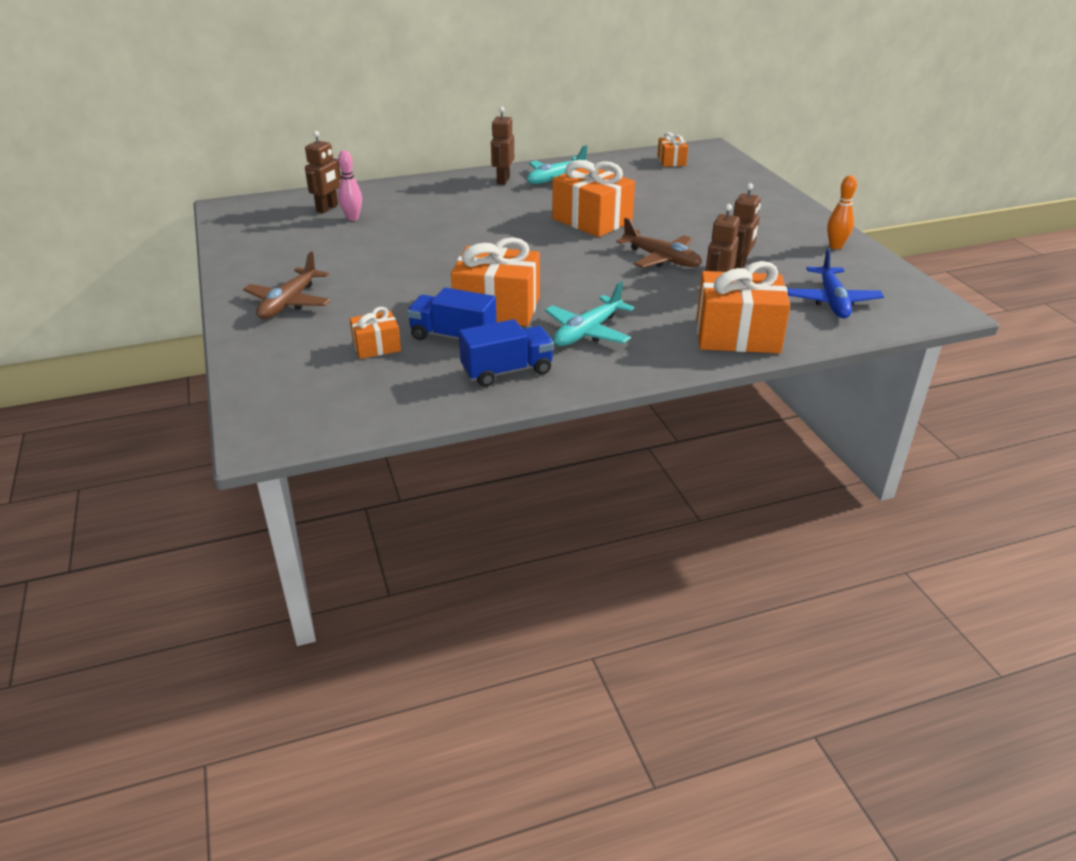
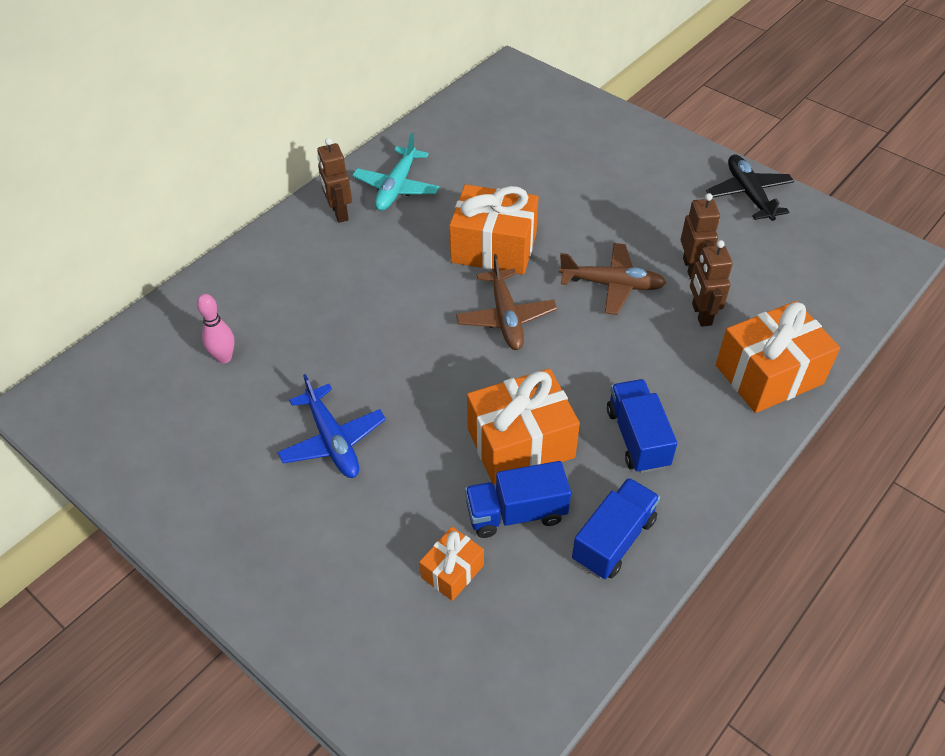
camera: 30 degrees left, 15 degrees up
brown plane [243,251,331,319] -> brown plane moved to [456,254,557,350]
brown robot [305,131,341,213] -> none
turquoise plane [545,282,634,346] -> blue truck [607,379,677,473]
orange gift [657,132,688,167] -> none
blue plane [787,249,884,318] -> blue plane moved to [277,374,386,478]
orange bowling pin [827,175,857,249] -> black plane [706,155,794,221]

